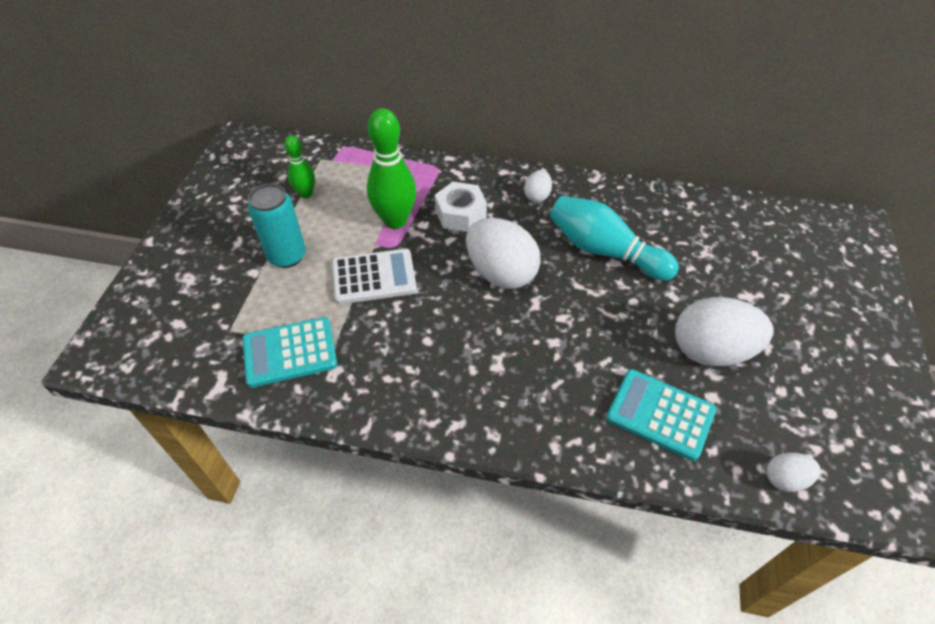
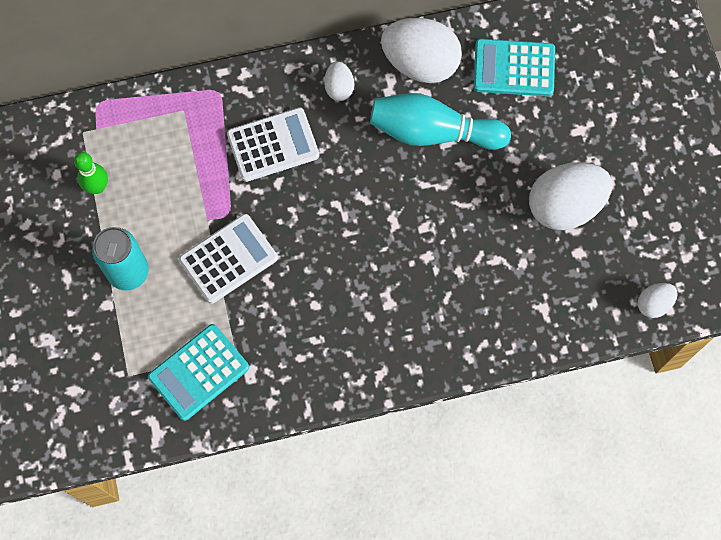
camera: 25 degrees left, 20 degrees up
green bowling pin [367,108,417,229] -> none
white nut [435,182,487,232] -> white calculator [227,107,319,182]
white egg [466,218,541,289] -> white egg moved to [381,18,462,83]
turquoise calculator [606,369,716,461] -> turquoise calculator moved to [473,39,555,97]

